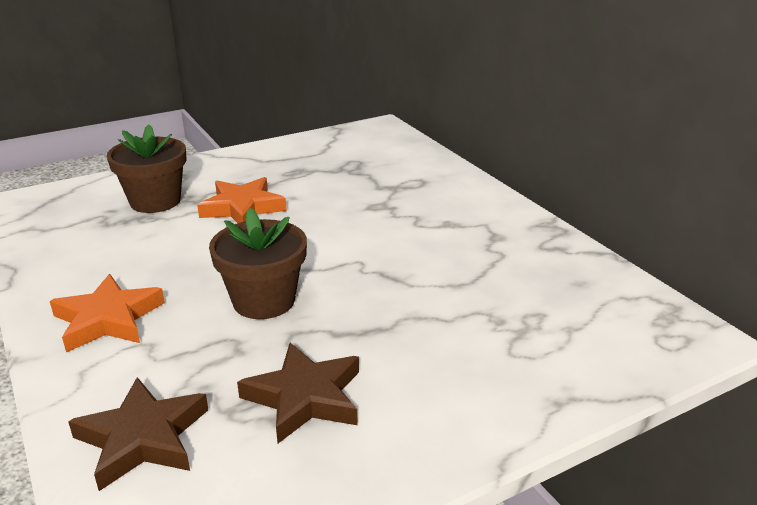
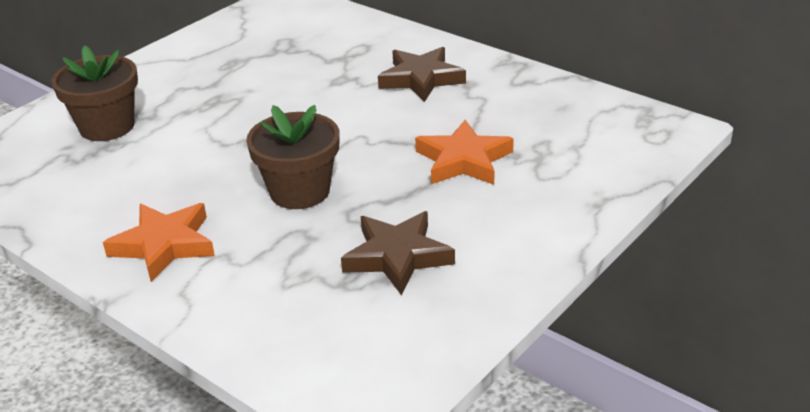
camera: 20 degrees left, 5 degrees up
brown star [68,377,208,491] -> brown star moved to [378,47,466,102]
orange star [197,177,287,223] -> orange star moved to [415,120,514,185]

